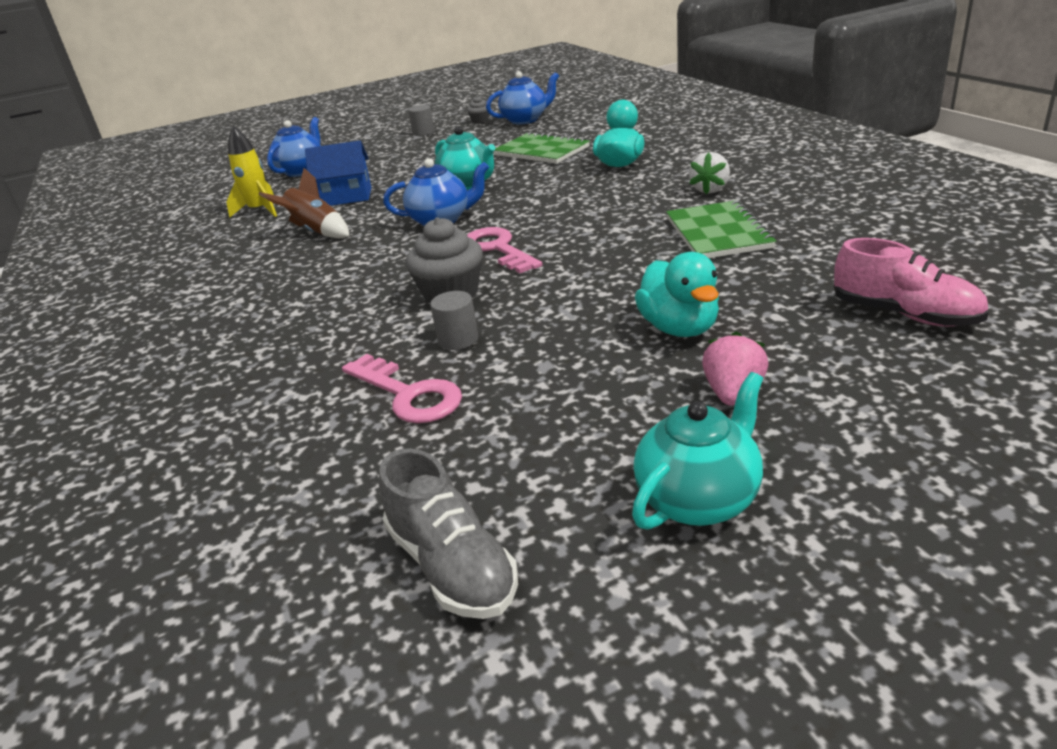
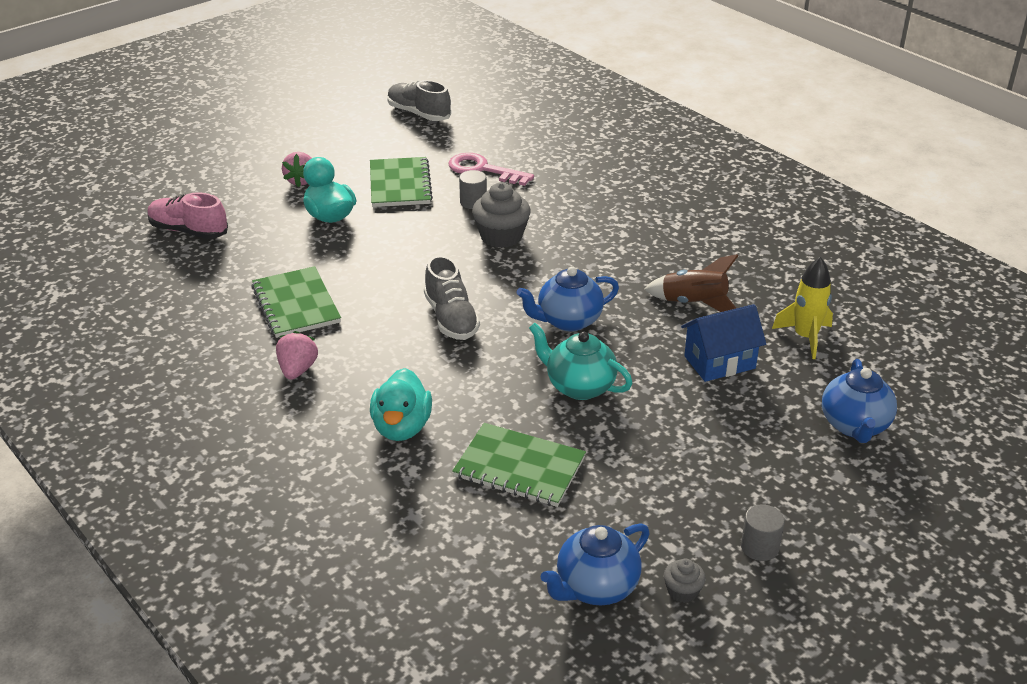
camera: 160 degrees right, 5 degrees up
pink key [467,227,542,273] -> none
turquoise teapot [632,372,763,530] -> none
white strawberry [689,152,730,194] -> pink strawberry [276,331,318,380]
none -> green notebook [370,157,433,207]
none -> grey shoe [424,255,480,340]

